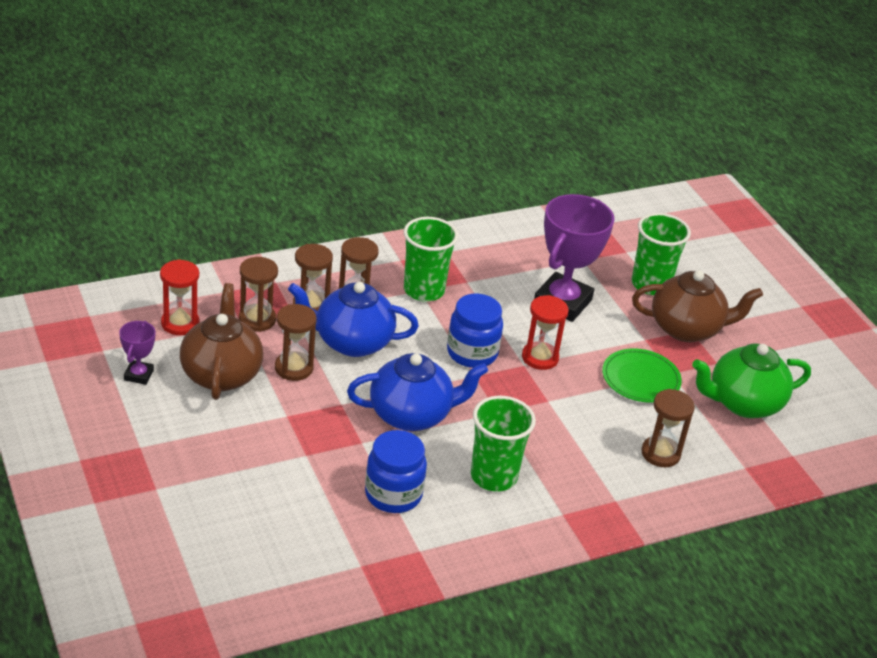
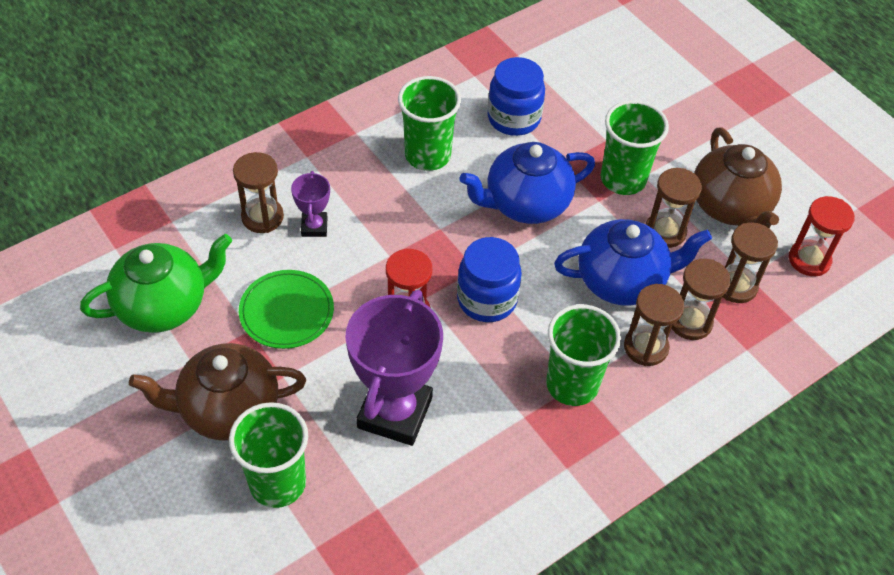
camera: 170 degrees right, 15 degrees up
purple trophy [119,321,155,385] -> purple trophy moved to [291,171,330,237]
none -> green cup [601,100,669,195]

